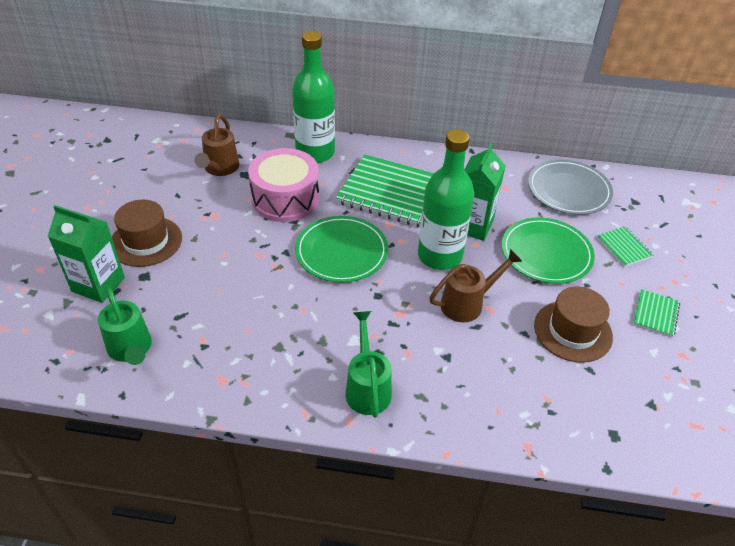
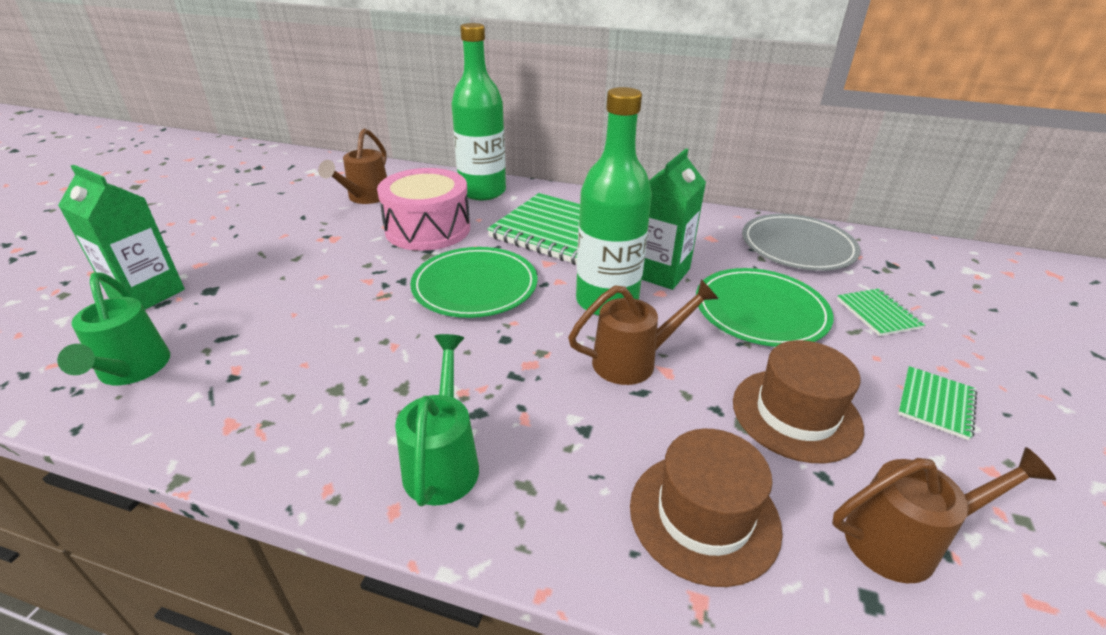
camera: 10 degrees right, 10 degrees down
brown hat [112,200,182,267] -> brown hat moved to [630,429,783,587]
none -> brown watering can [832,447,1056,583]

